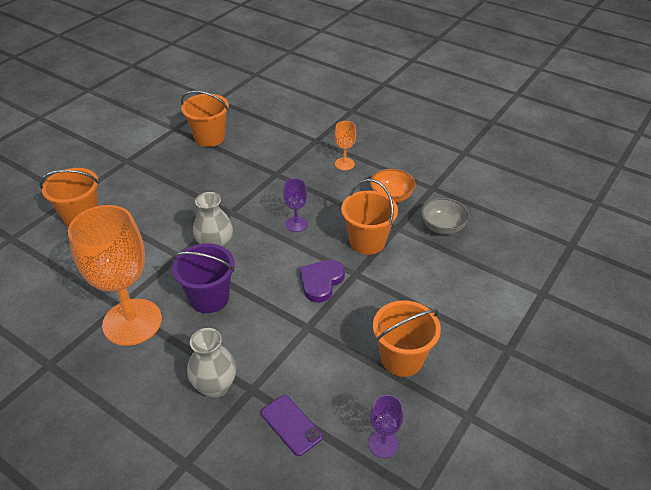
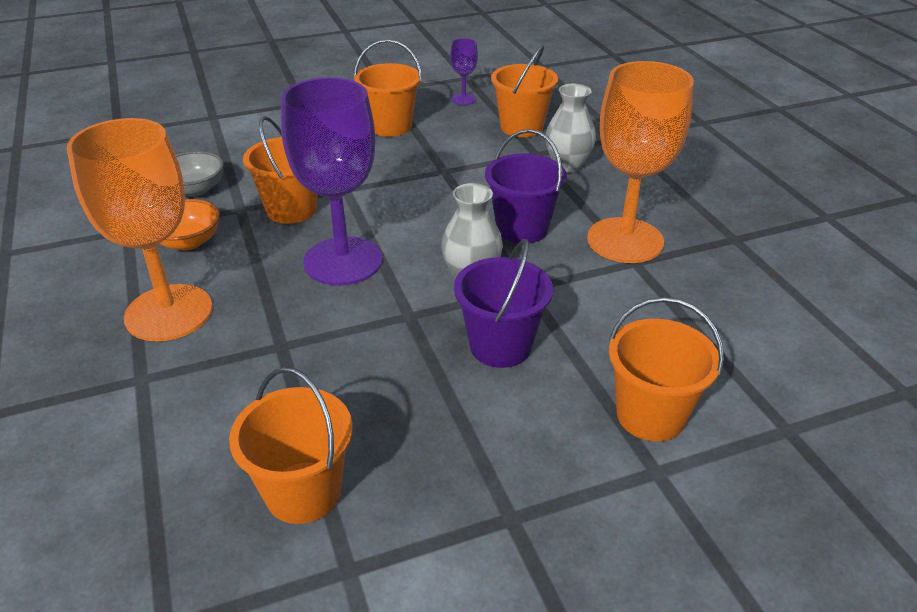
camera: 145 degrees left, 5 degrees down
purple phone [261,395,323,456] -> orange bucket [491,45,558,137]
purple goblet [283,179,308,232] -> purple goblet [281,77,382,286], size x2.27
purple heart [299,260,345,303] -> none
orange goblet [335,121,356,170] -> orange goblet [67,118,213,341], size x2.27
none -> purple bucket [454,239,553,368]

